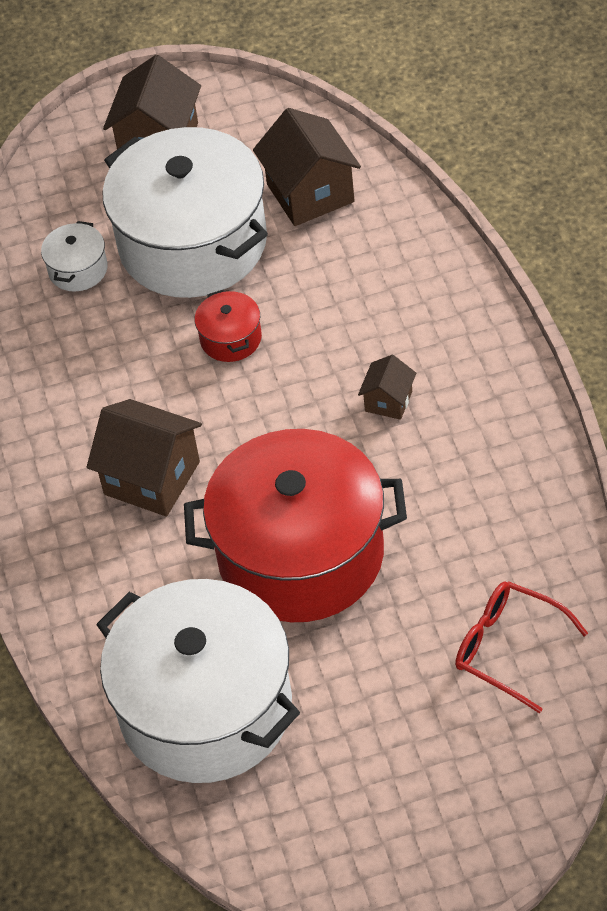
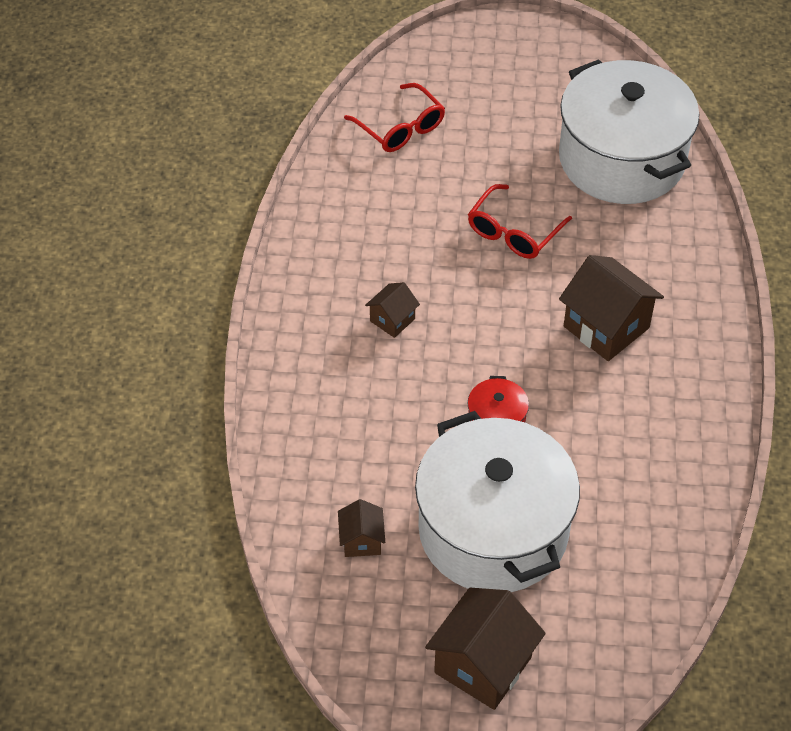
camera: 165 degrees left, 0 degrees up
white pot [41,221,108,291] -> none
red pot [184,429,407,622] -> red glasses [468,184,572,259]
brown house [253,108,361,226] -> brown house [338,499,385,557], size x0.53

